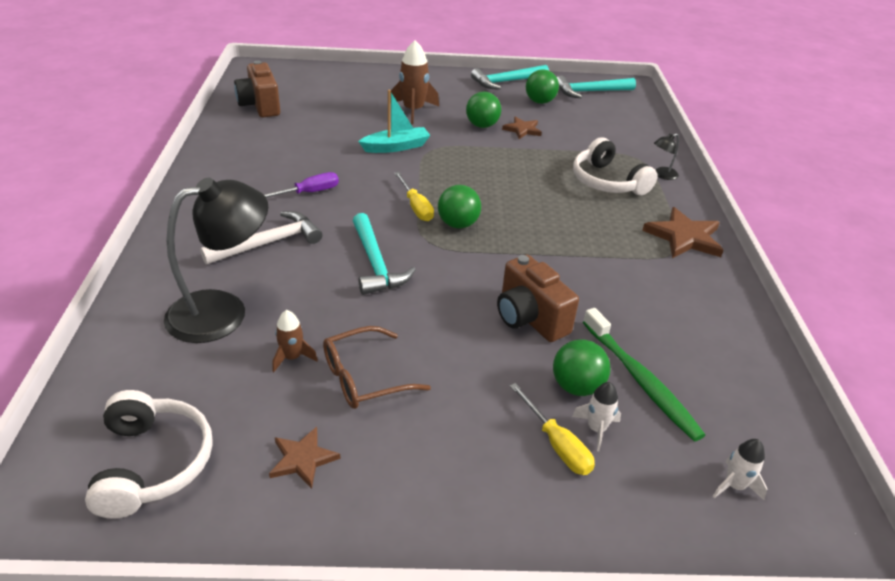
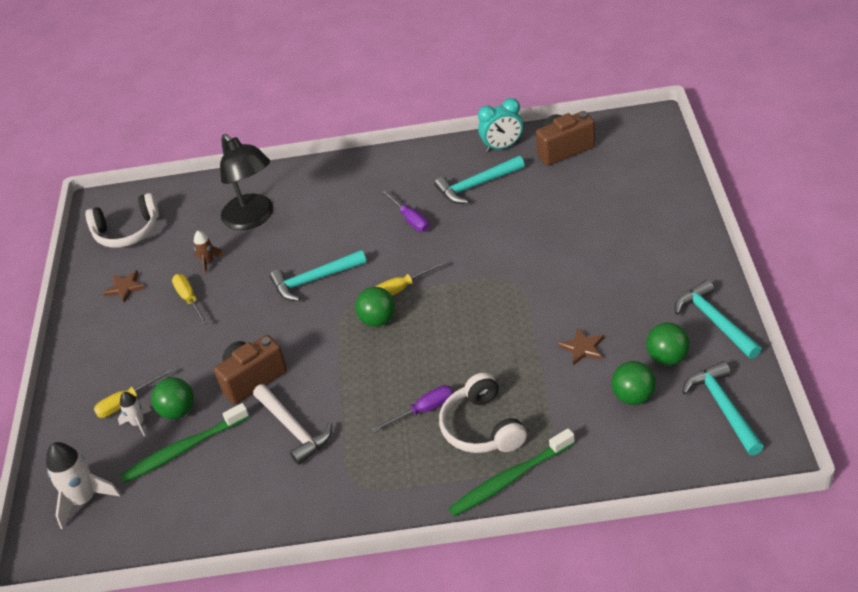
camera: 95 degrees right, 5 degrees up
white hammer [200,211,322,264] -> white hammer moved to [253,384,332,465]
brown glasses [323,326,431,409] -> yellow screwdriver [172,274,208,325]
turquoise boat [358,90,431,153] -> none
brown rocket [390,40,439,124] -> none
green ball [466,92,501,128] -> green ball moved to [611,361,656,405]
white headphones [573,137,658,195] -> white headphones turned 75 degrees counterclockwise [439,372,527,453]
brown star [642,207,724,258] -> none
black lamp [654,133,679,180] -> green toothbrush [448,428,575,517]
white rocket [713,439,767,500] -> white rocket [46,442,121,529], size x1.80
none -> purple screwdriver [372,385,454,432]
none -> turquoise hammer [434,156,525,204]
none -> turquoise clock [478,98,523,152]

